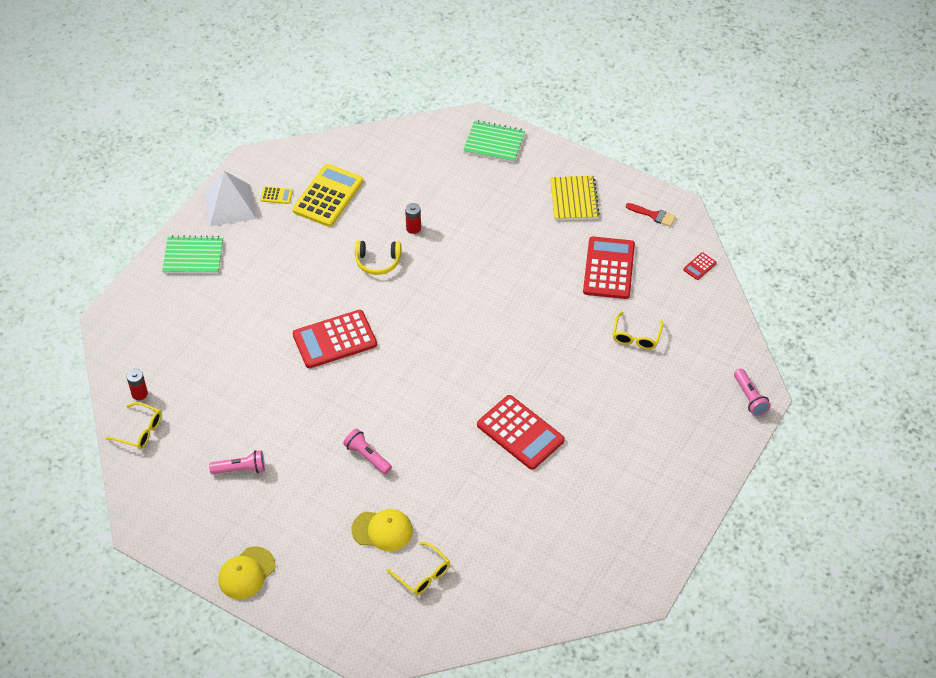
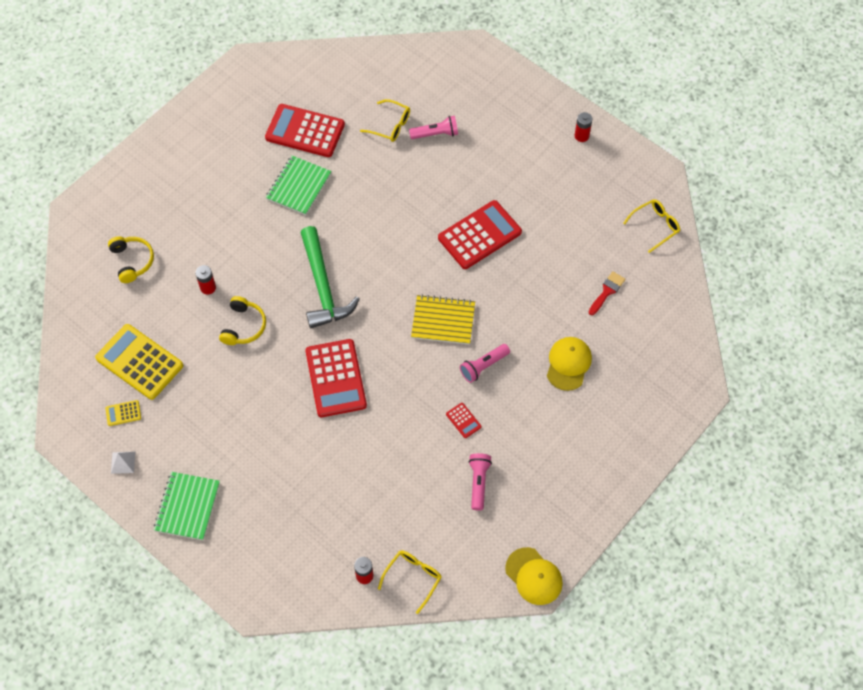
camera: 80 degrees left, 10 degrees up
white pyramid [204,171,256,226] -> white pyramid [111,452,135,474], size x0.44
yellow cap [218,547,276,599] -> yellow cap moved to [505,547,563,605]
yellow calculator [261,186,293,204] -> yellow calculator turned 120 degrees counterclockwise [106,400,141,426]
yellow glasses [387,542,450,595] -> yellow glasses moved to [623,199,680,253]
green notebook [463,120,525,163] -> green notebook moved to [266,155,331,215]
yellow notebook [550,176,600,221] -> yellow notebook moved to [411,294,475,345]
red brush [626,203,676,227] -> red brush moved to [588,271,625,315]
red calculator [683,252,717,280] -> red calculator moved to [446,403,482,438]
pink flashlight [734,369,771,416] -> pink flashlight moved to [409,116,458,139]
none -> yellow headphones [108,236,154,283]
none -> green hammer [300,226,360,328]
none -> red battery [575,112,592,142]

